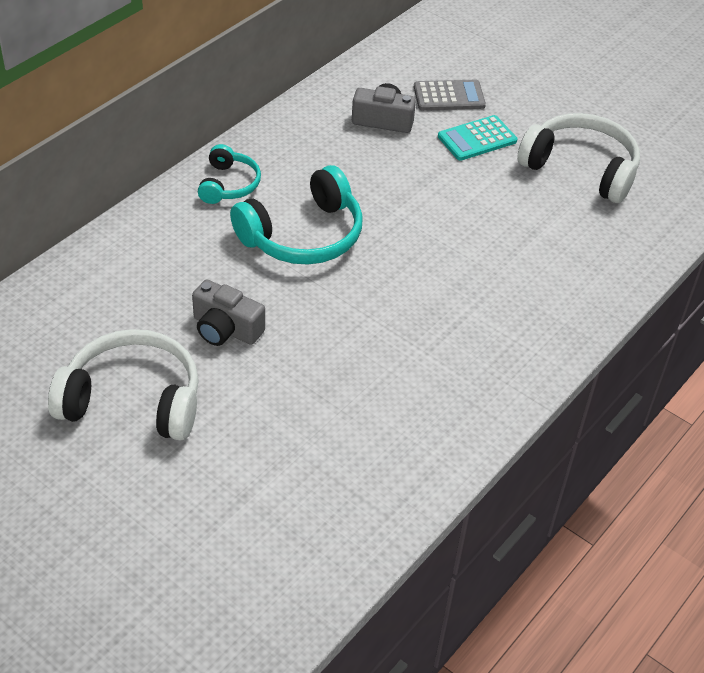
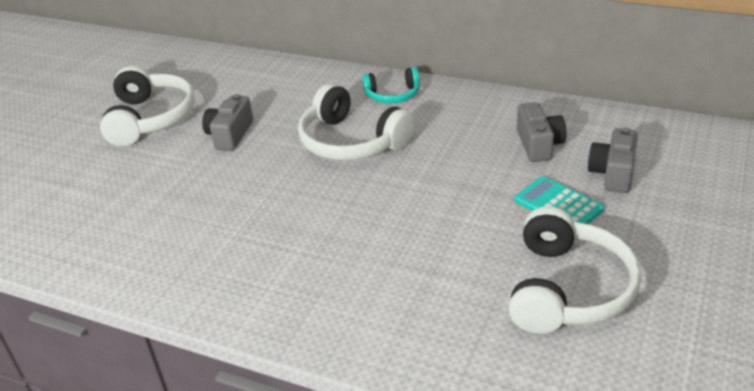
camera: 80 degrees right, 10 degrees down
turquoise headphones [230,165,363,265] -> white headphones [298,83,415,161]
grey calculator [414,80,486,111] -> grey camera [588,127,638,193]

